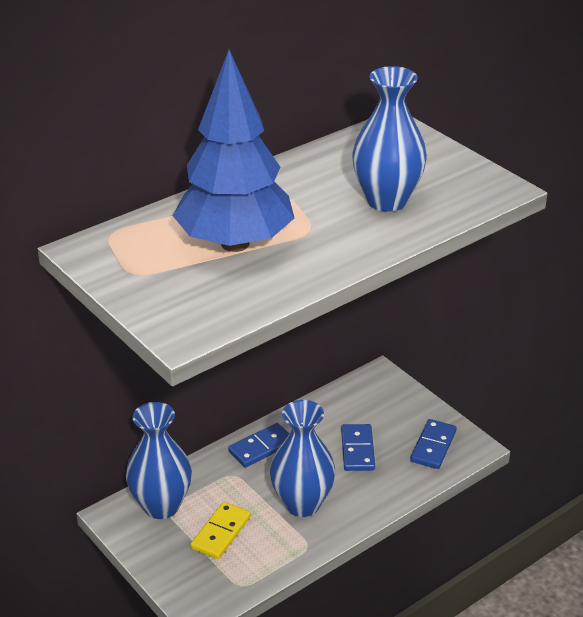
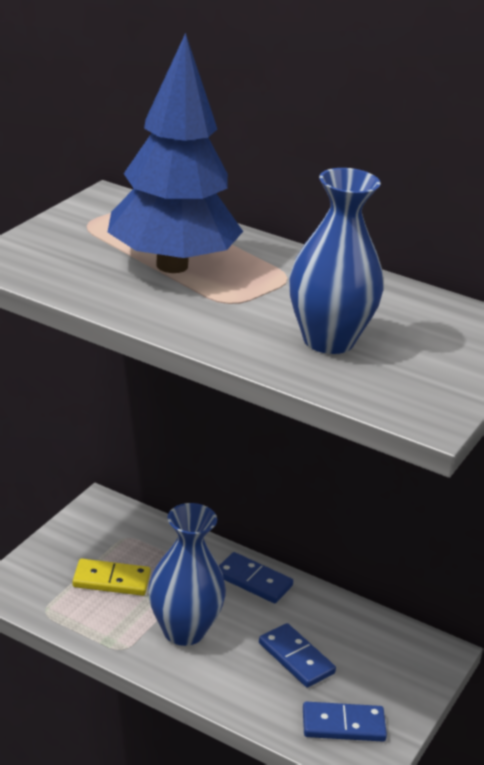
camera: 65 degrees right, 5 degrees down
blue vase [126,402,192,519] -> none
blue domino [341,424,375,471] -> blue domino turned 75 degrees clockwise [259,623,336,688]

